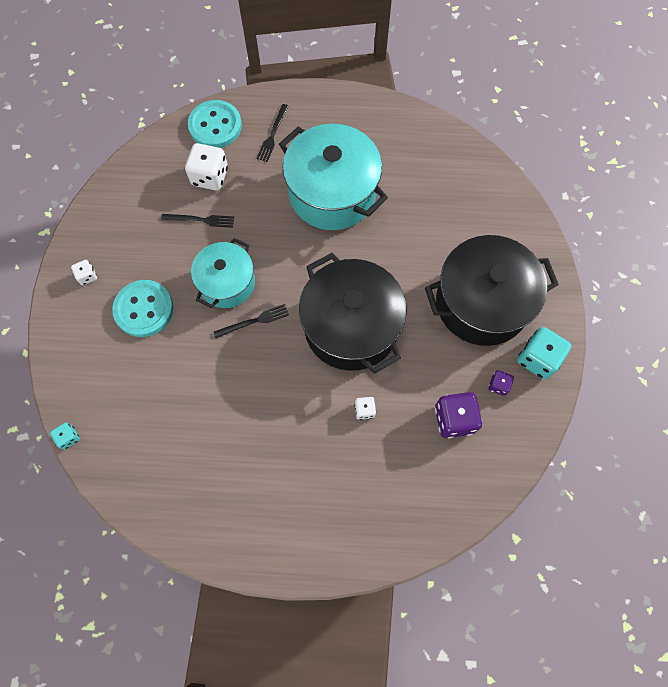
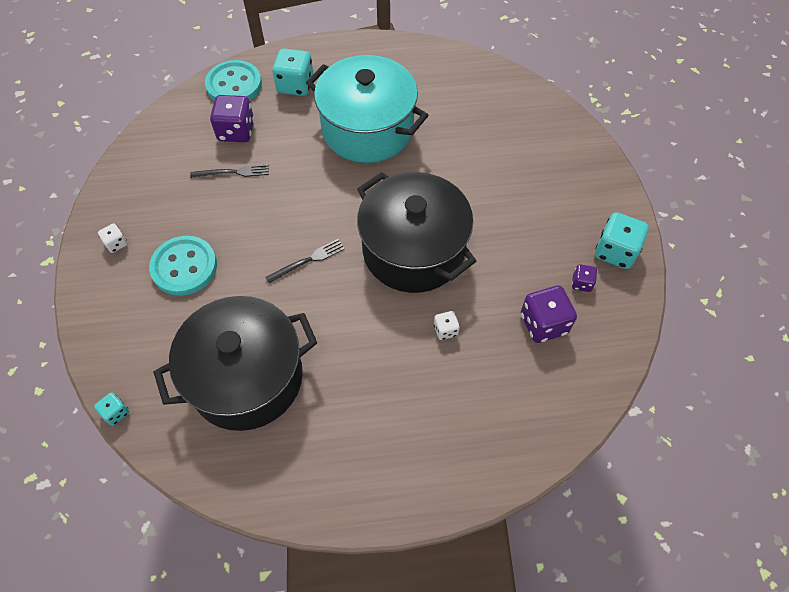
camera: 10 degrees left, 10 degrees down
white dice [185,143,228,191] -> purple dice [210,95,254,142]
turquoise pot [191,238,255,308] -> none
black fork [257,104,288,162] -> turquoise dice [272,48,313,96]
black pot [425,235,559,346] -> black pot moved to [153,296,317,431]

